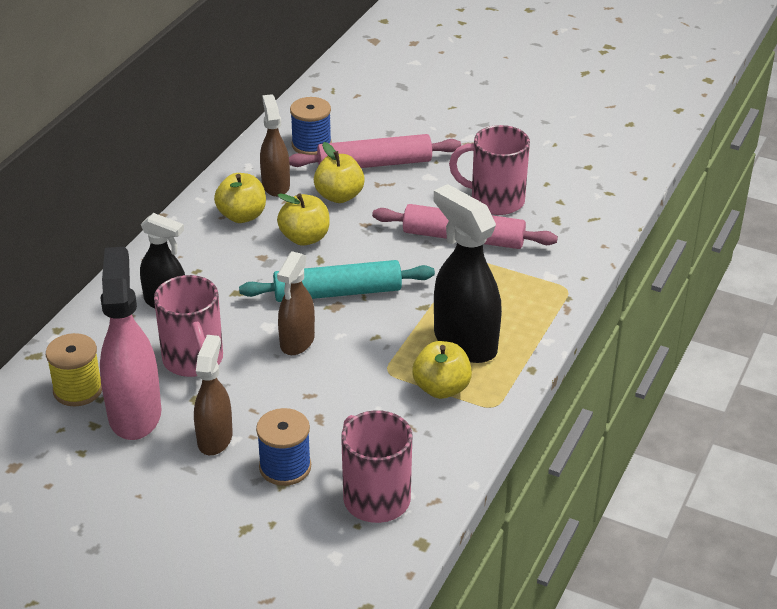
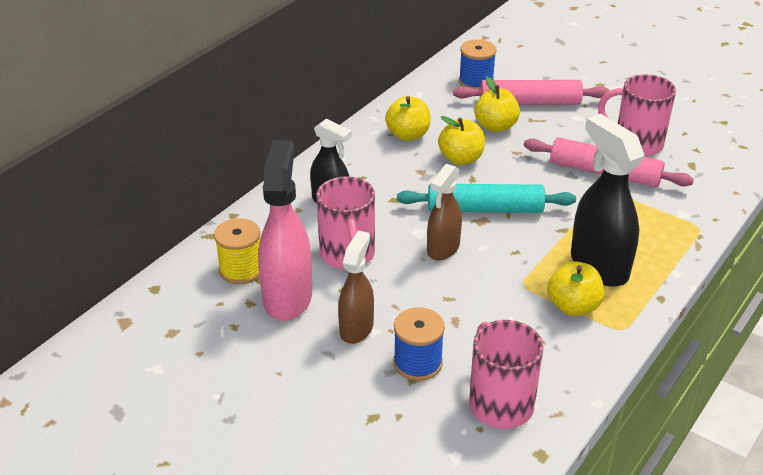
camera: 10 degrees right, 0 degrees up
brown spray bottle [260,94,290,197] -> none

